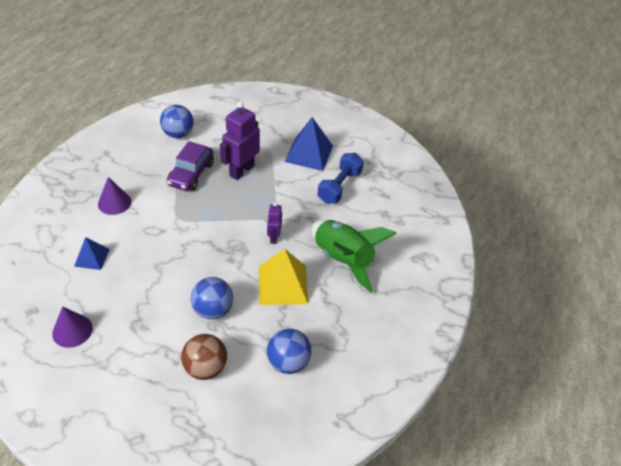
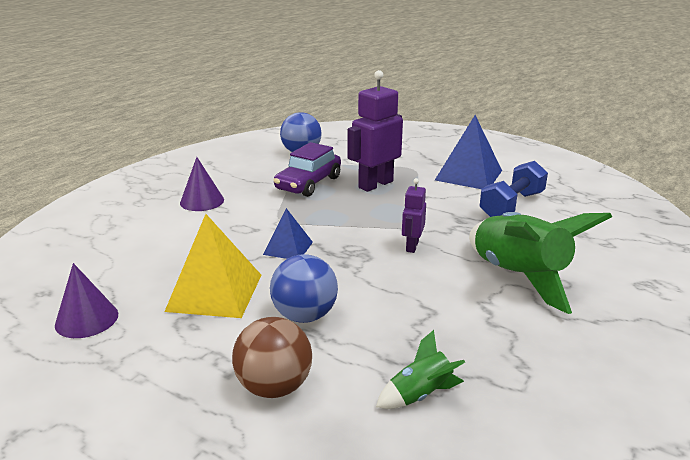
camera: 15 degrees right, 20 degrees down
blue pyramid [74,237,110,270] -> blue pyramid moved to [263,208,313,259]
yellow pyramid [259,249,308,305] -> yellow pyramid moved to [164,214,261,318]
blue ball [267,329,311,374] -> green rocket [376,330,465,409]

